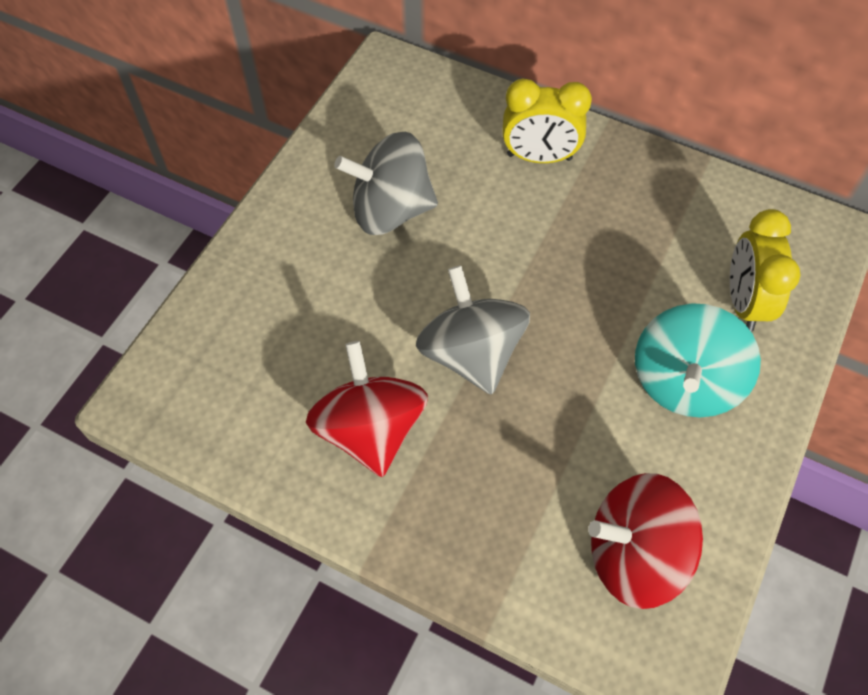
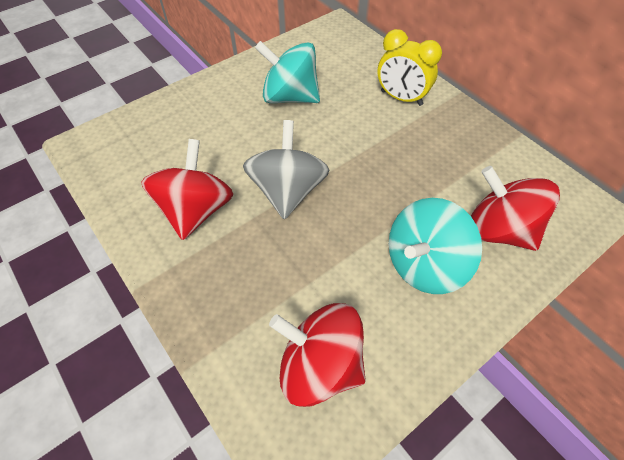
camera: 25 degrees right, 5 degrees down
grey spinning top [334,132,438,235] -> turquoise spinning top [255,41,320,103]
yellow clock [730,209,801,332] -> red spinning top [471,166,560,251]

